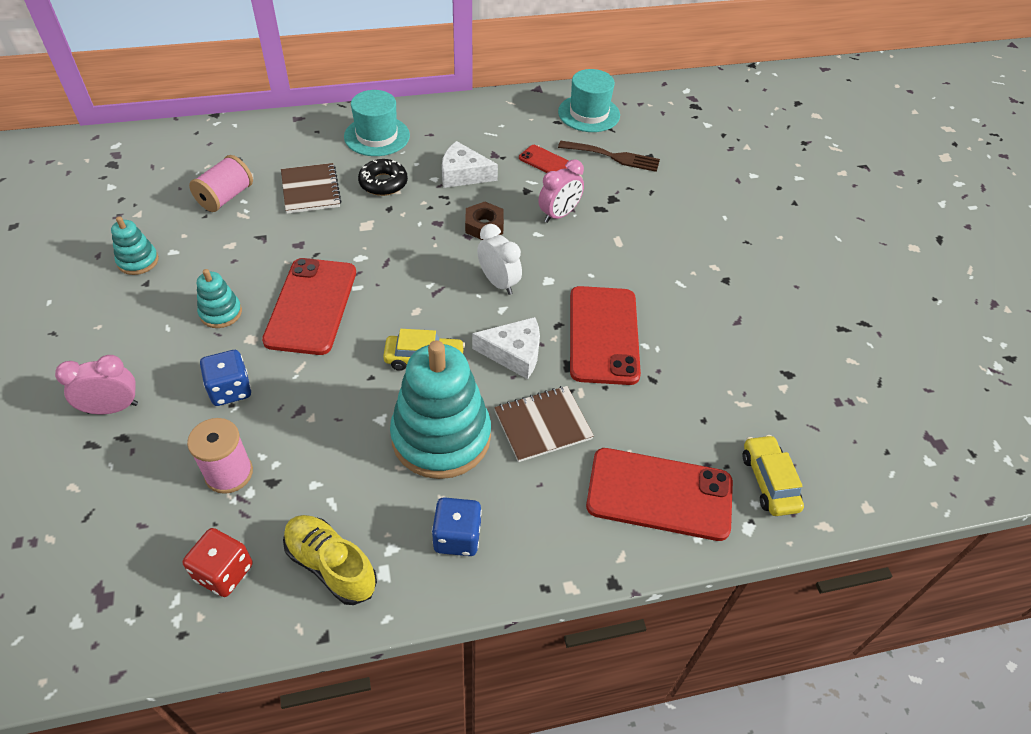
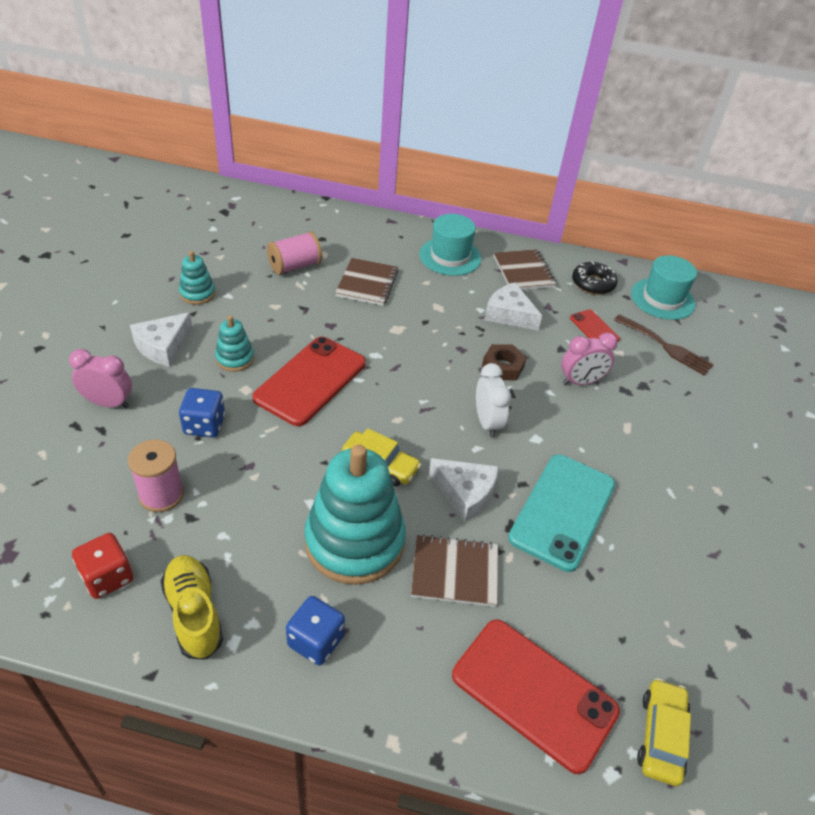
camera: 25 degrees right, 5 degrees down
black donut [358,159,408,196] -> black donut moved to [572,262,618,295]
red phone [570,286,641,385] -> turquoise phone [508,454,615,572]
none -> white cheese [130,312,193,367]
none -> brown notebook [494,249,556,290]

